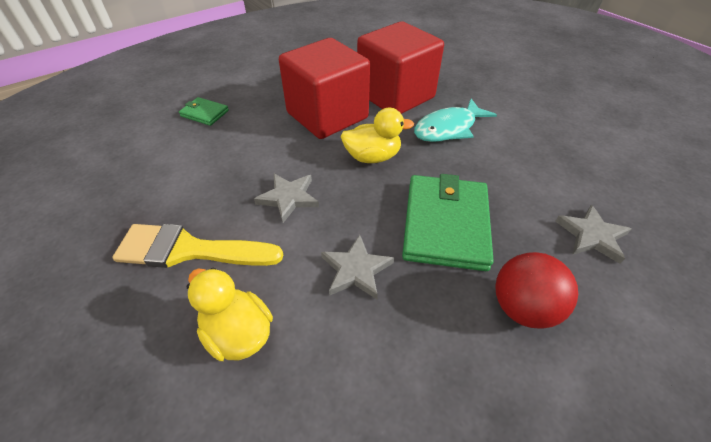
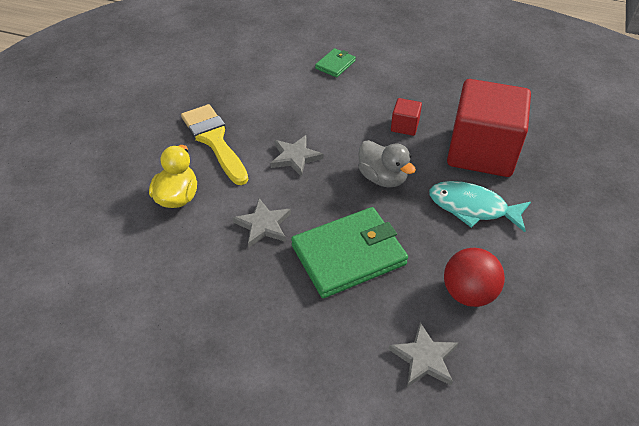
camera: 55 degrees right, 0 degrees up
green wallet [179,97,229,126] -> green wallet turned 45 degrees clockwise [315,48,356,77]
red cube [279,38,370,139] -> red cube [391,98,422,136], size x0.41
yellow duck [340,108,414,163] -> grey duck [358,140,416,187]
red ball [495,252,578,329] -> red ball moved to [444,248,505,307]

